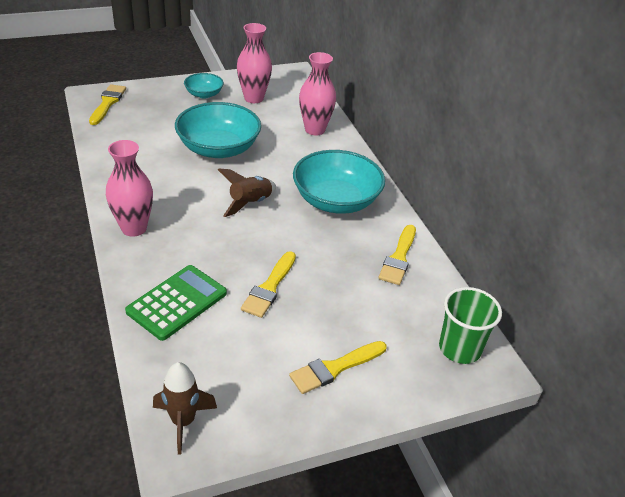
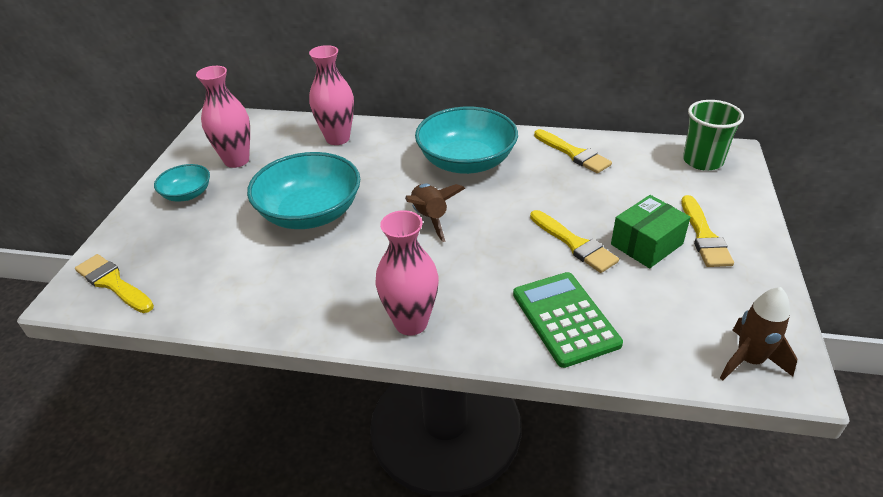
camera: 55 degrees left, 0 degrees up
none -> green box [611,195,691,268]

